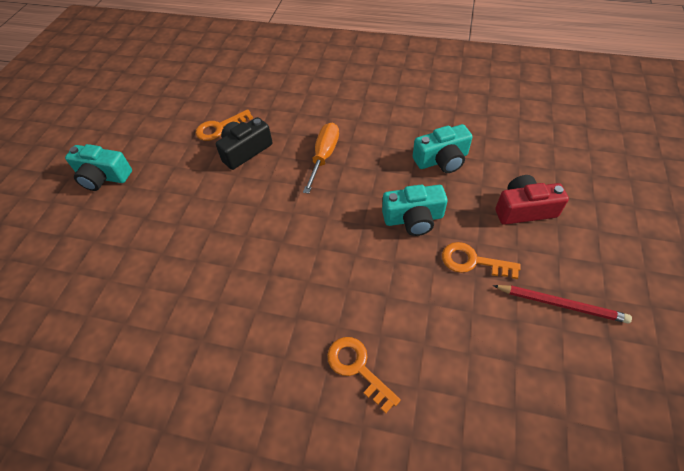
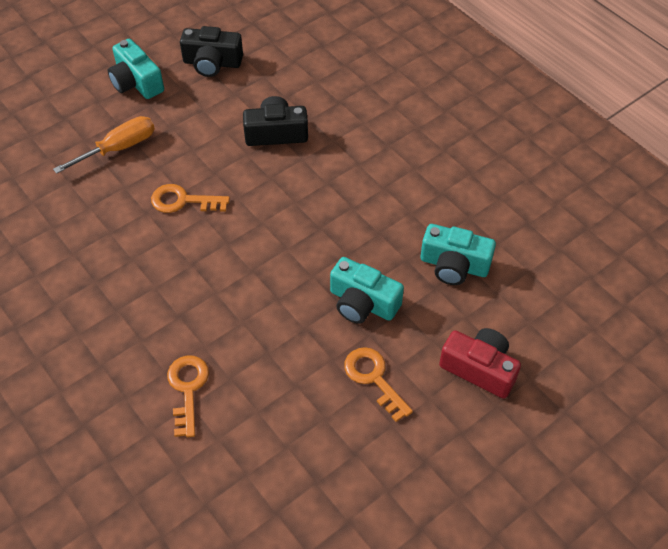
camera: 35 degrees right, 0 degrees up
orange key [195,109,253,141] -> orange key moved to [151,184,230,213]
orange screwdriver [303,123,339,194] -> orange screwdriver moved to [53,116,155,174]
red pencil [493,285,632,323] -> none
none -> black camera [180,26,243,77]

